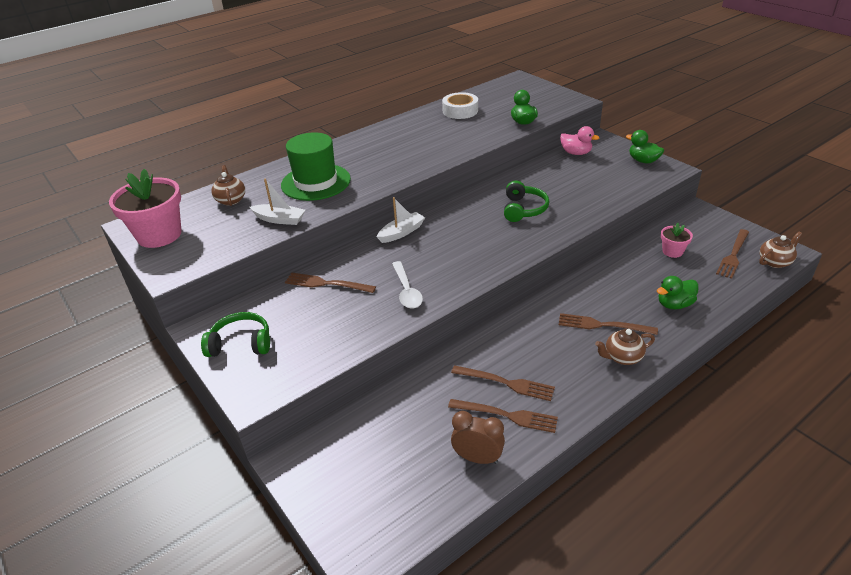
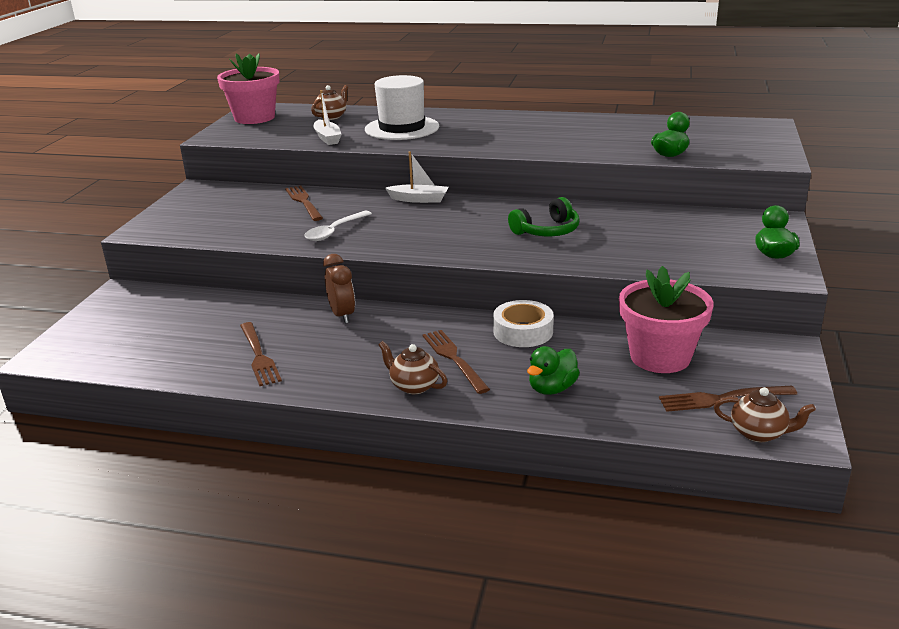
camera: 50 degrees right, 10 degrees down
green headphones [201,312,270,357] -> none
green hat [281,132,351,201] -> white hat [365,75,439,140]
white tape [442,92,478,119] -> white tape moved to [493,300,554,347]
brown fork [451,365,555,401] -> none
brown clock [451,411,505,464] -> brown clock moved to [323,254,355,324]
pink duck [560,126,599,155] -> none
green duck [657,276,699,309] -> green duck turned 75 degrees counterclockwise [527,346,580,395]
pink flower pot [661,223,693,258] -> pink flower pot [619,266,713,373], size x2.01

